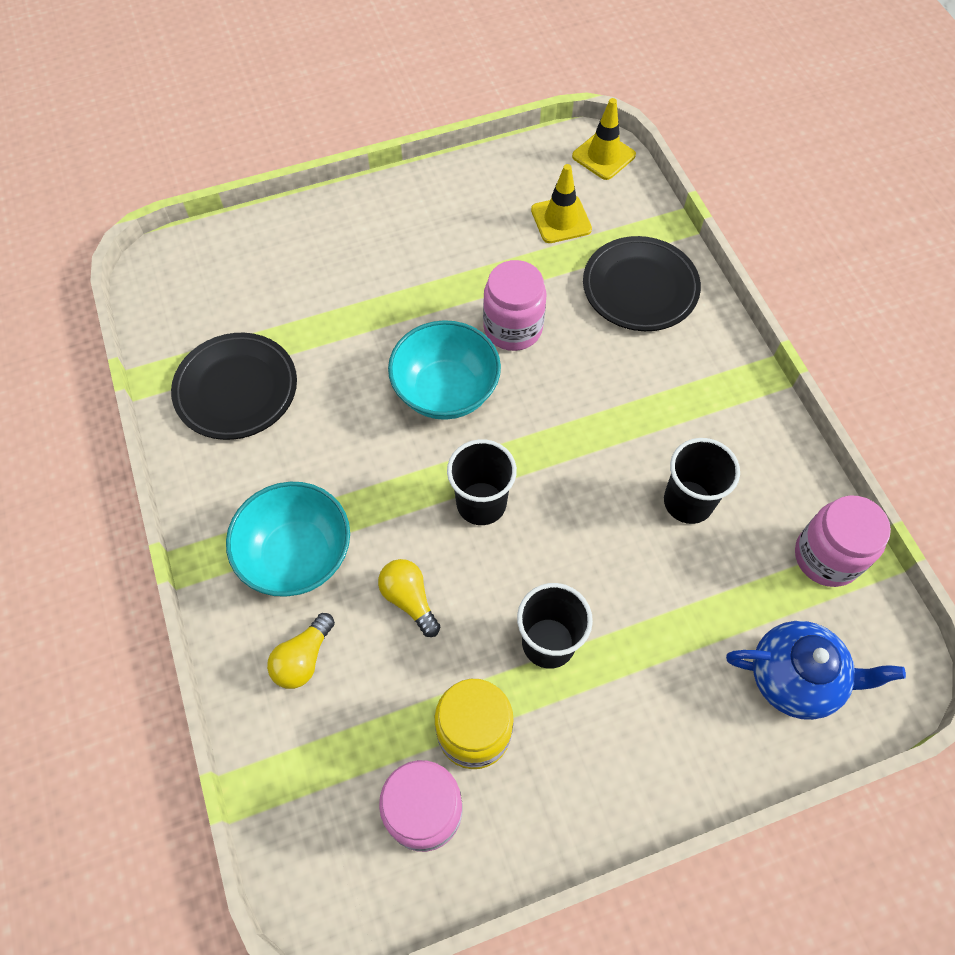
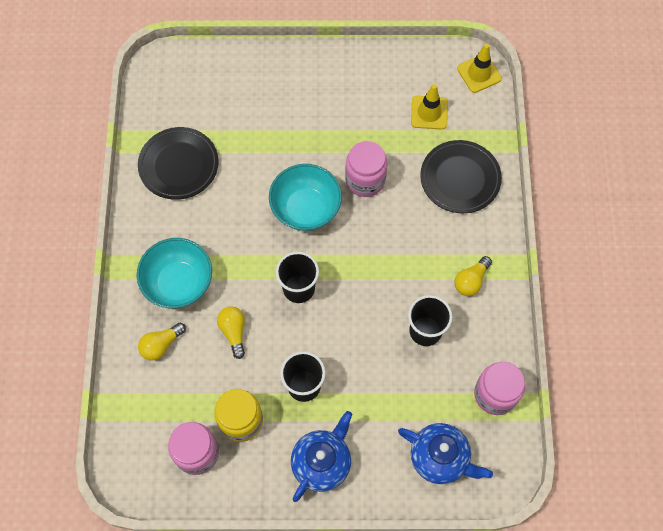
camera: 20 degrees right, 5 degrees up
none -> blue teapot [291,411,352,502]
none -> yellow light bulb [455,256,492,296]

